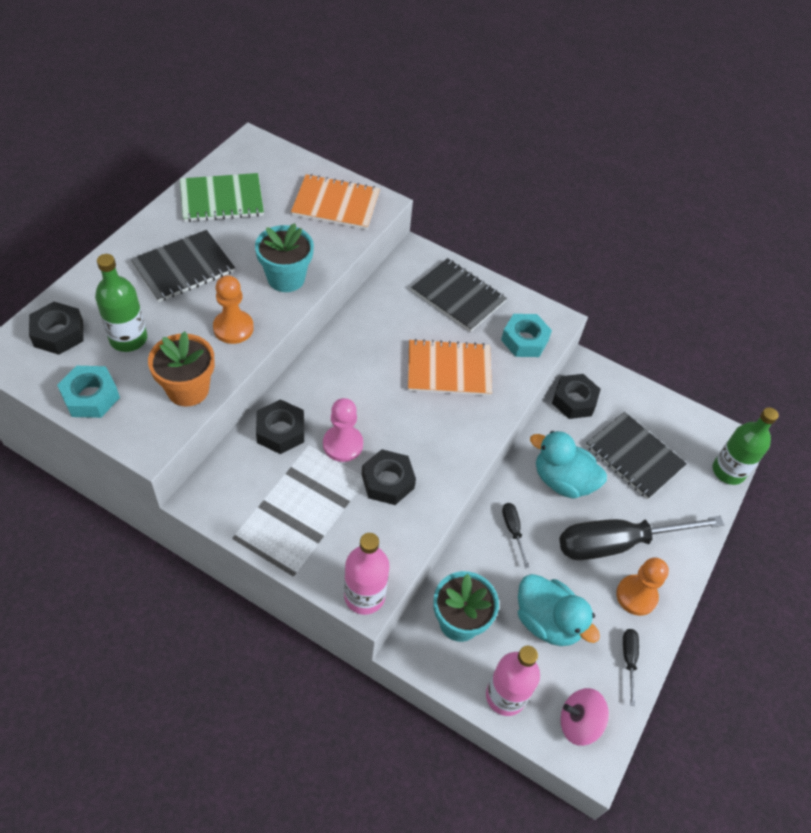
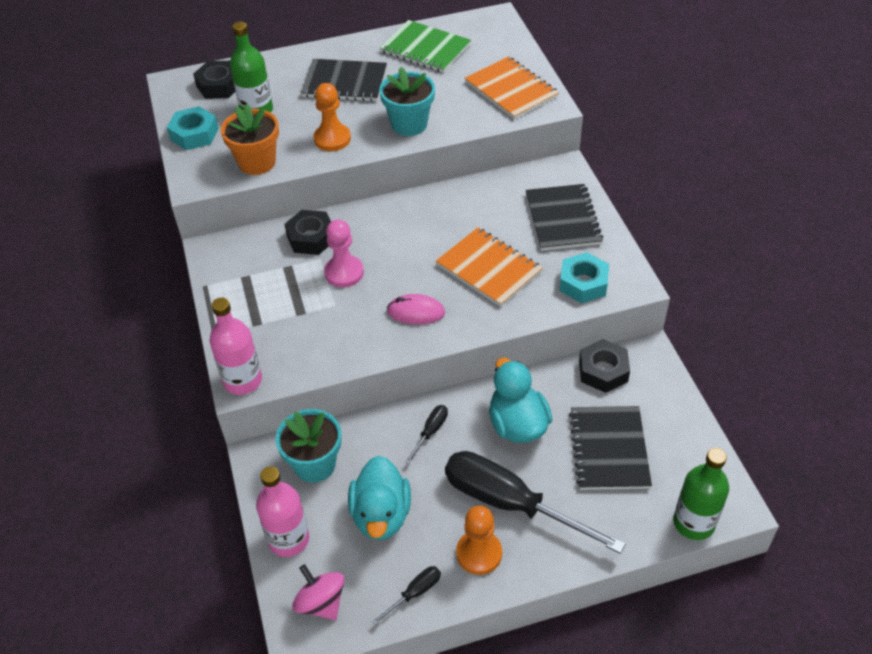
camera: 50 degrees right, 5 degrees down
black nut [362,449,416,505] -> none
none -> pink mouse [387,294,445,325]

